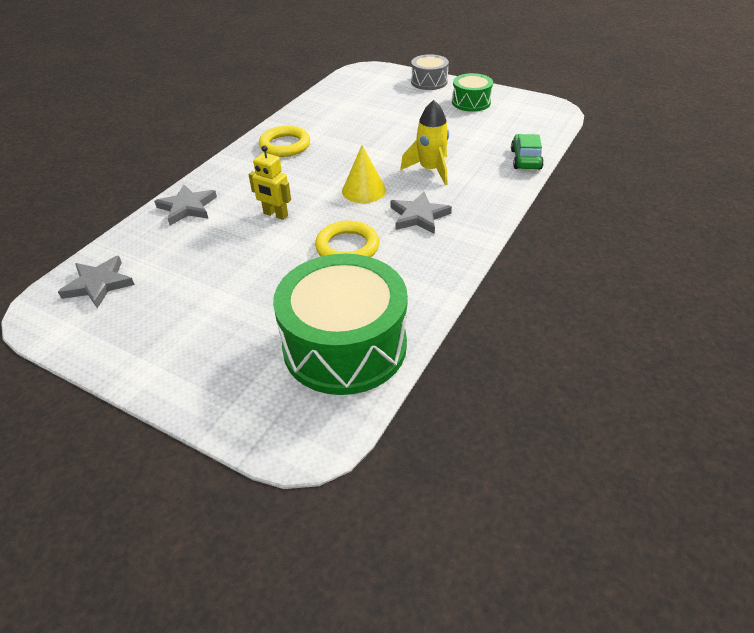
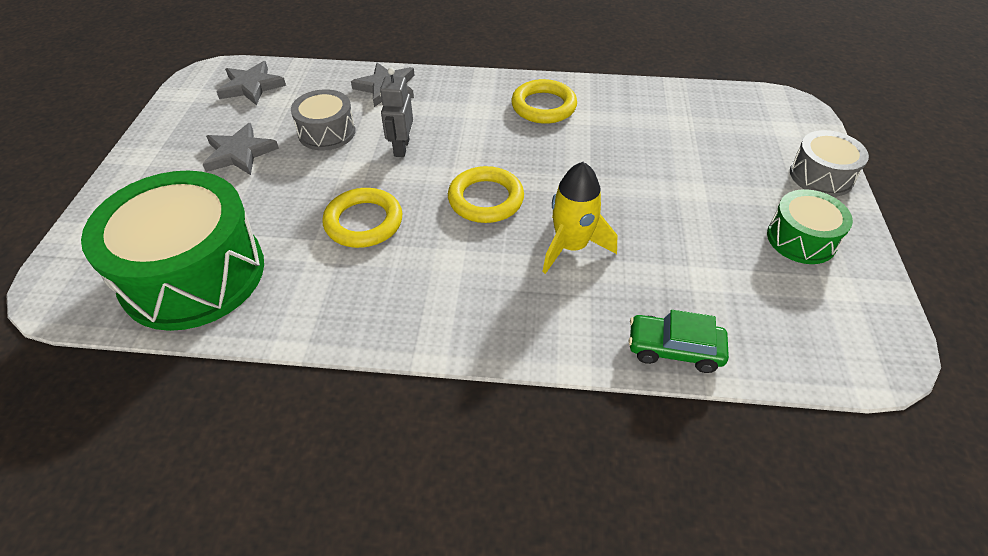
camera: 65 degrees right, 5 degrees up
yellow robot [248,145,291,220] -> grey robot [380,67,413,157]
yellow cone [342,145,386,203] -> yellow ring [448,166,524,223]
grey star [390,192,452,234] -> grey star moved to [202,123,279,175]
green car [511,134,544,170] -> green car turned 150 degrees counterclockwise [628,310,729,373]
none -> grey drum [291,89,356,151]

